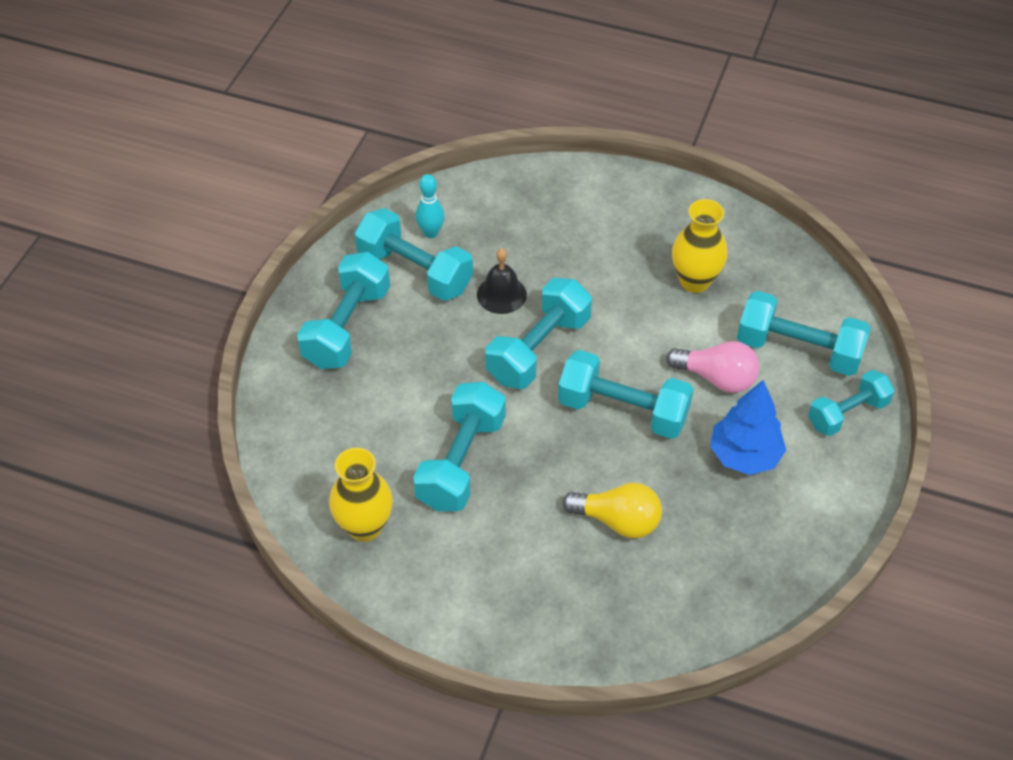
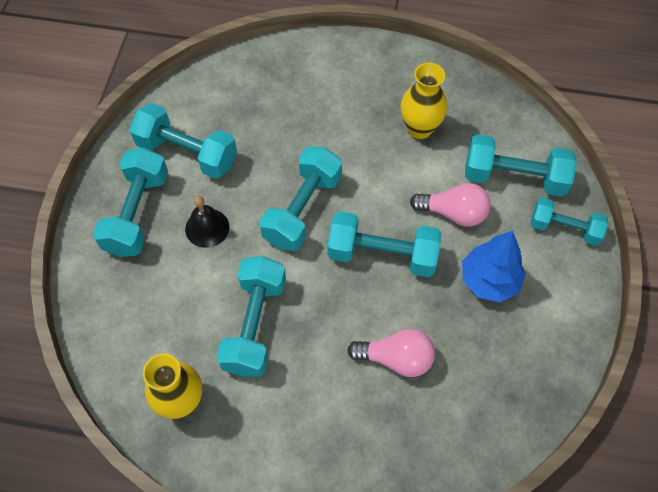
camera: 10 degrees left, 10 degrees up
turquoise bowling pin [416,174,445,238] -> none
black bell [477,248,527,314] -> black bell moved to [185,196,229,248]
yellow light bulb [562,483,662,539] -> pink light bulb [347,329,435,377]
turquoise dumbbell [808,370,895,436] -> turquoise dumbbell turned 60 degrees clockwise [531,197,608,246]

